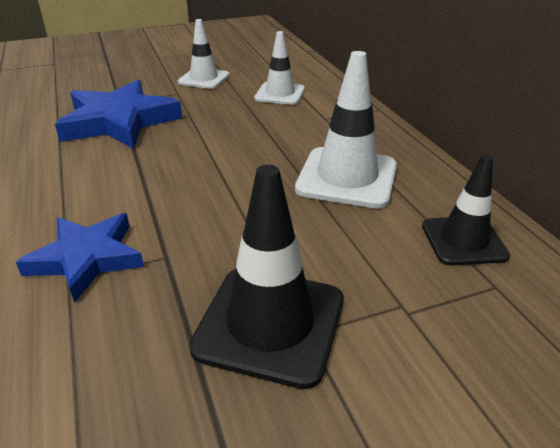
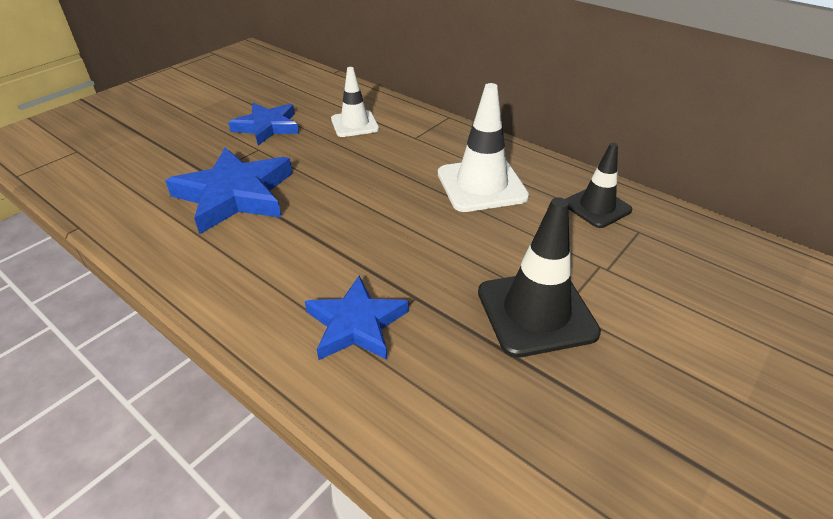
camera: 30 degrees left, 5 degrees up
white traffic cone [178,19,230,89] -> blue star [228,103,299,146]

